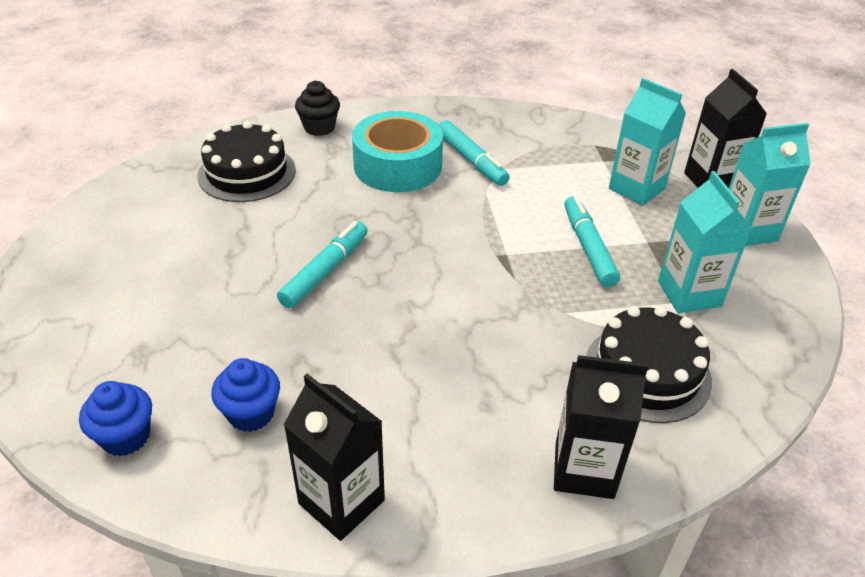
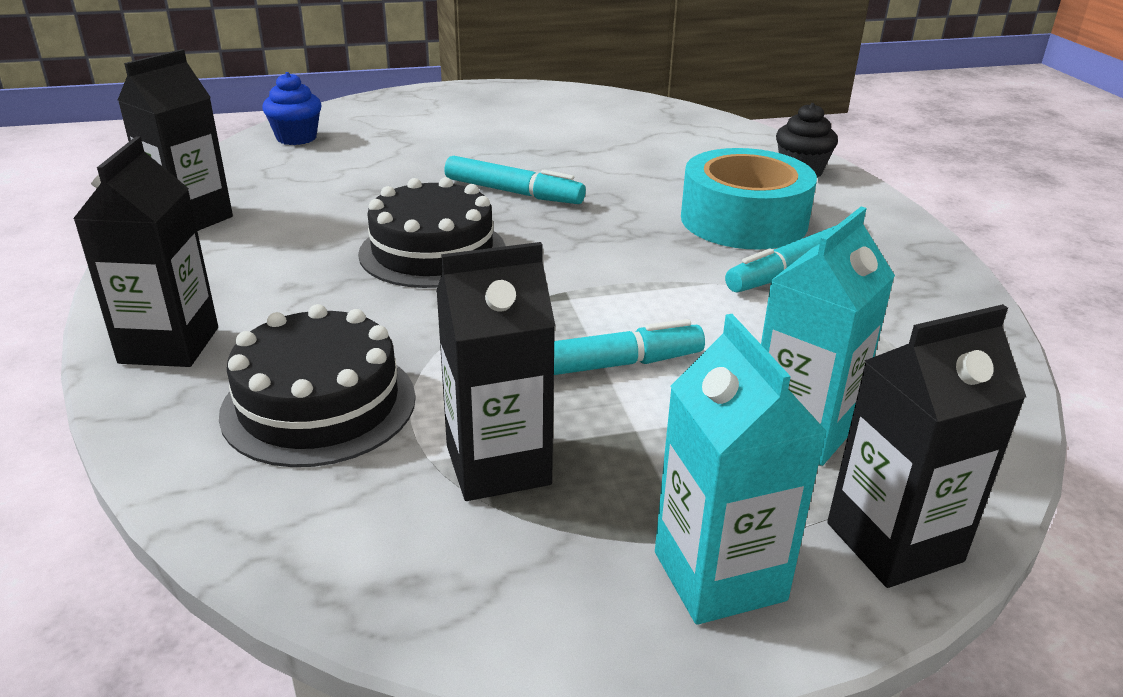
camera: 85 degrees right, 10 degrees down
black cake [197,121,296,202] -> black cake moved to [358,177,505,288]
blue cupcake [211,358,280,432] -> none
turquoise carton [658,171,752,313] -> black carton [436,242,555,501]

